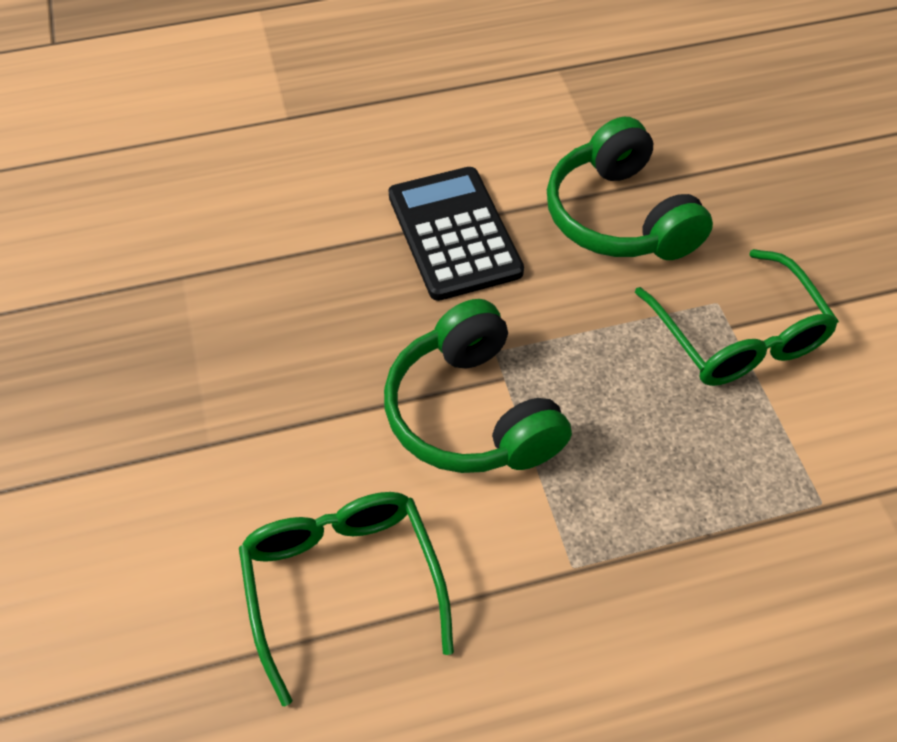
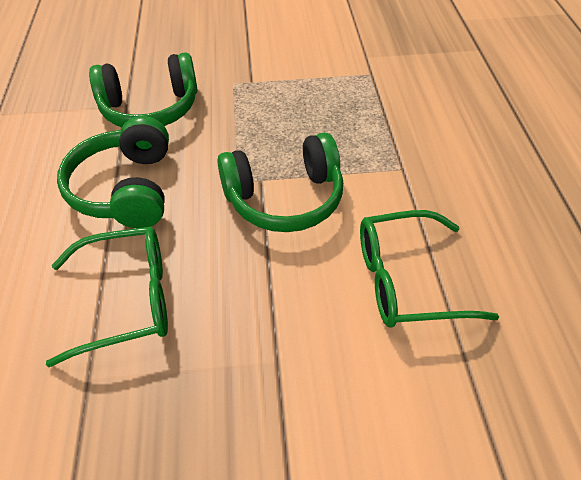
camera: 80 degrees left, 5 degrees down
black calculator [388,167,524,301] -> green headphones [57,116,169,228]
green glasses [635,249,839,386] -> green glasses moved to [46,227,168,367]

